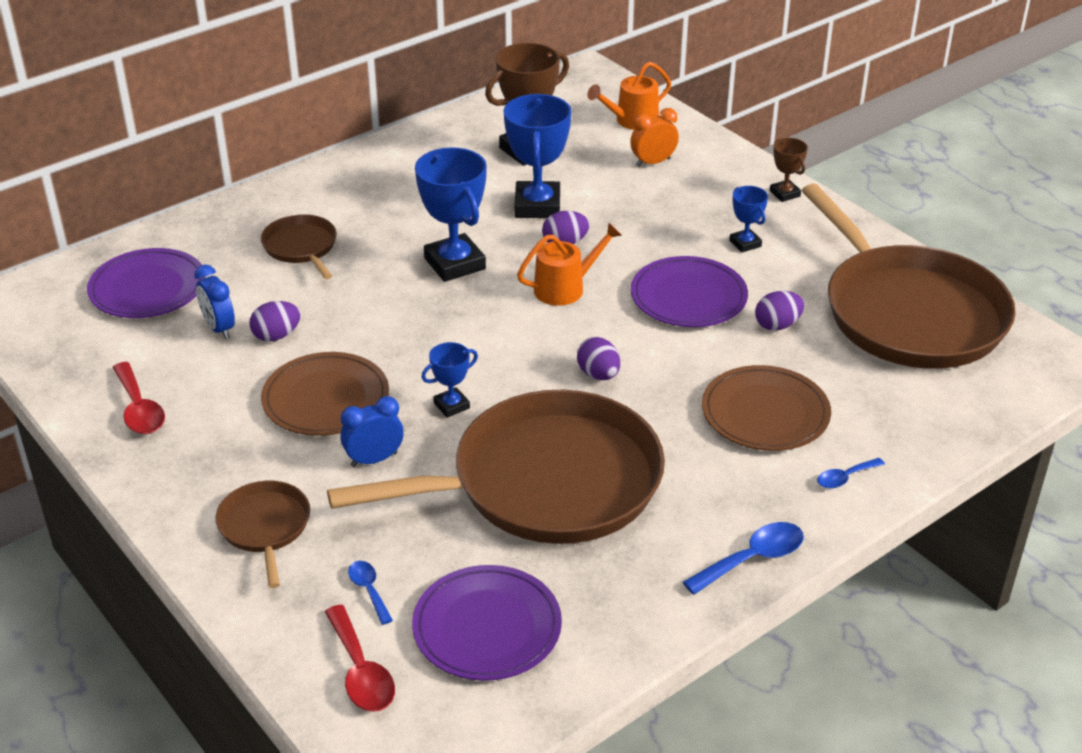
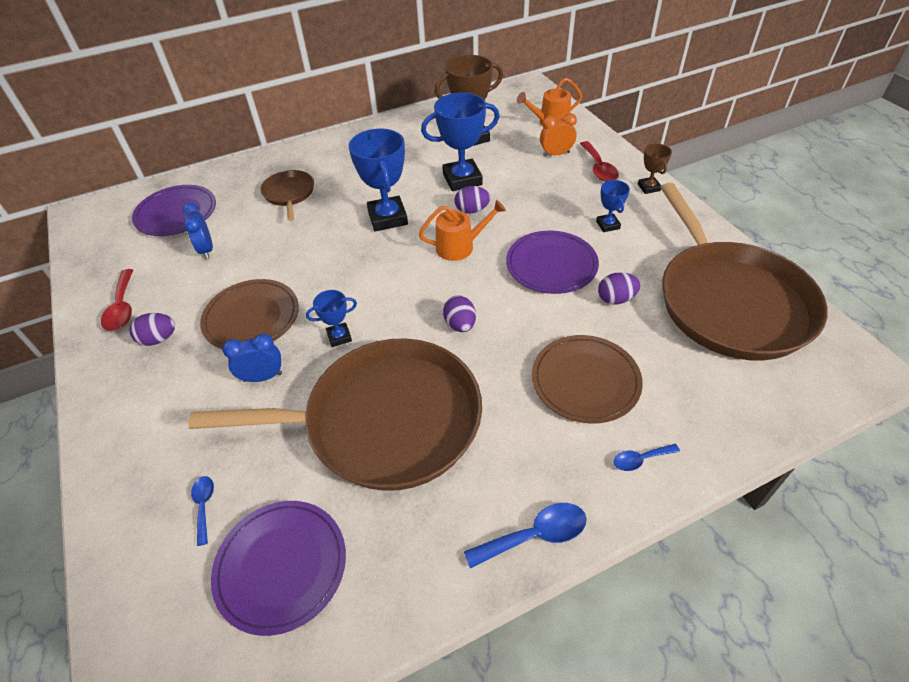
camera: 15 degrees right, 10 degrees up
brown pan [216,481,310,588] -> none
purple egg [249,301,301,342] -> purple egg moved to [130,313,175,346]
red spoon [325,605,395,712] -> red spoon moved to [580,141,619,182]
blue trophy [503,94,572,218] -> blue trophy turned 60 degrees clockwise [421,93,500,191]

